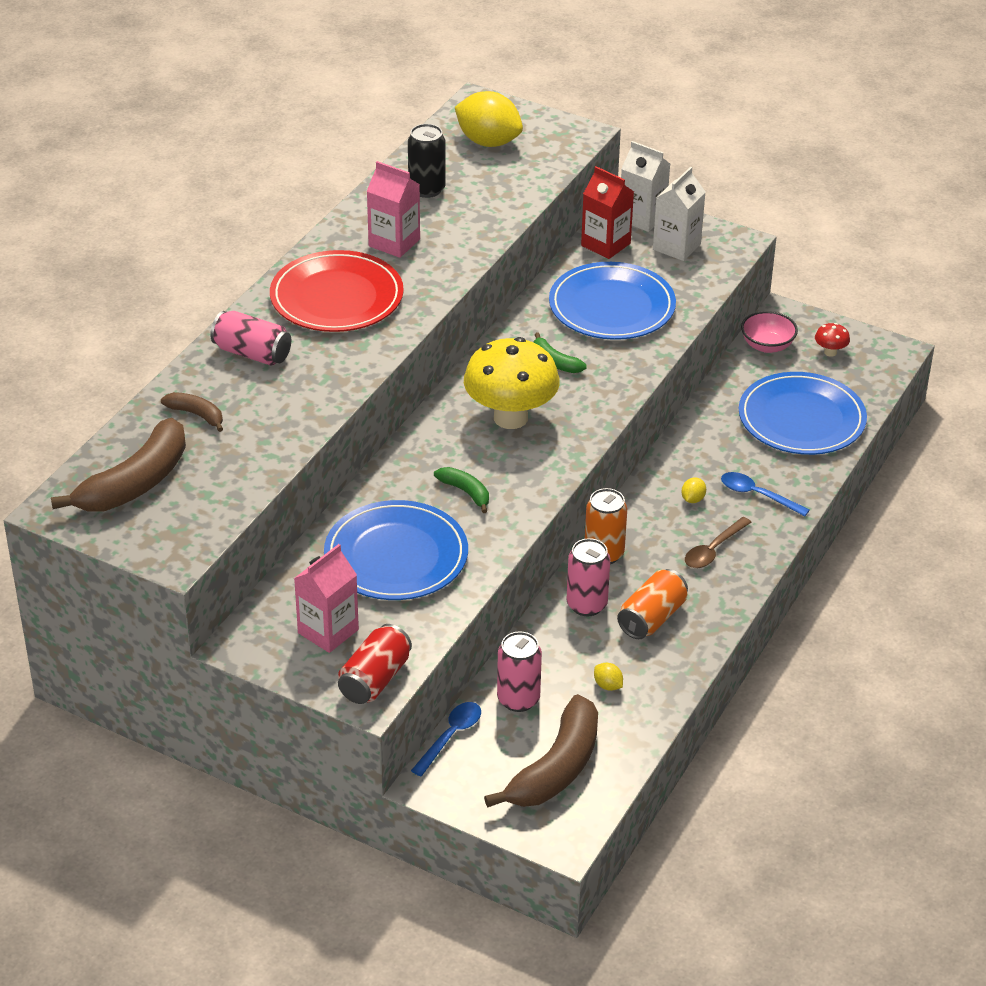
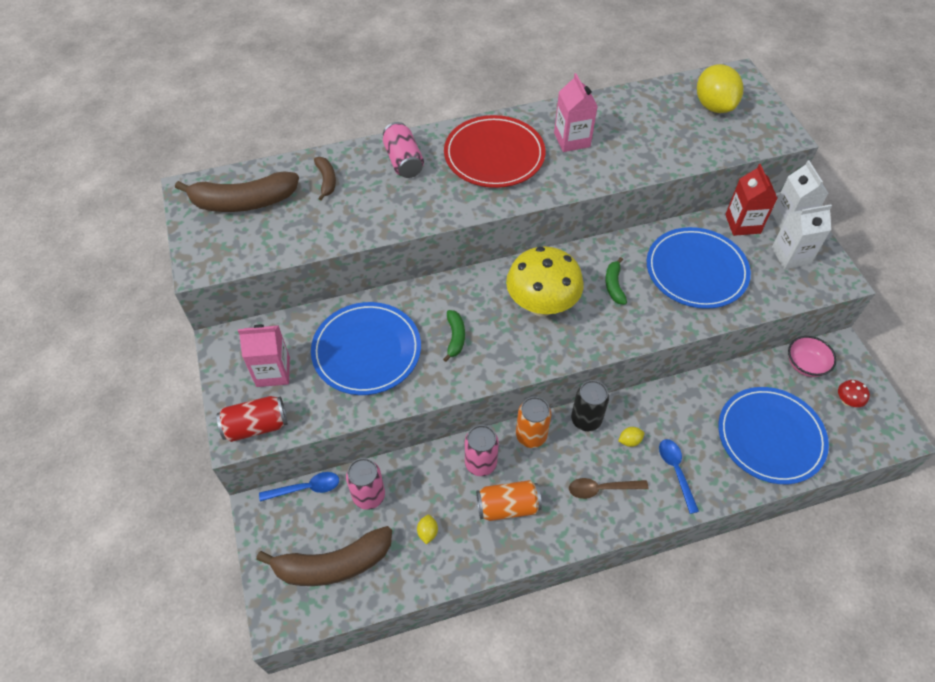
camera: 45 degrees right, 15 degrees up
black can [408,124,446,198] -> black can moved to [571,380,609,431]

